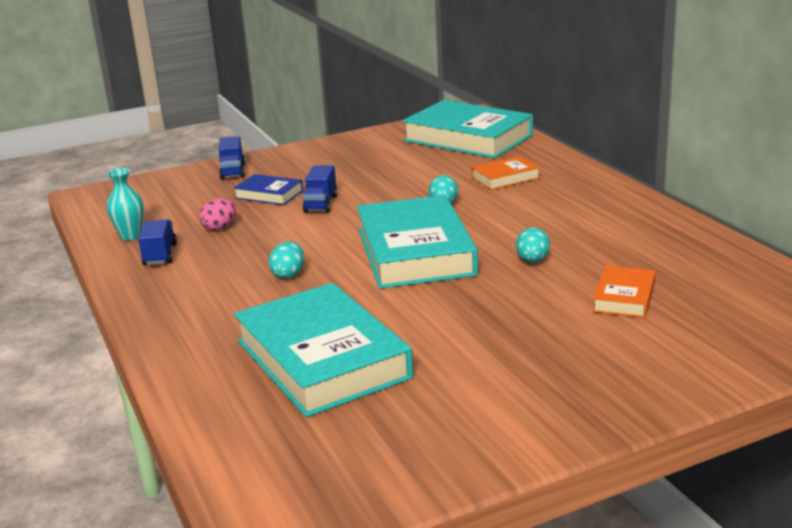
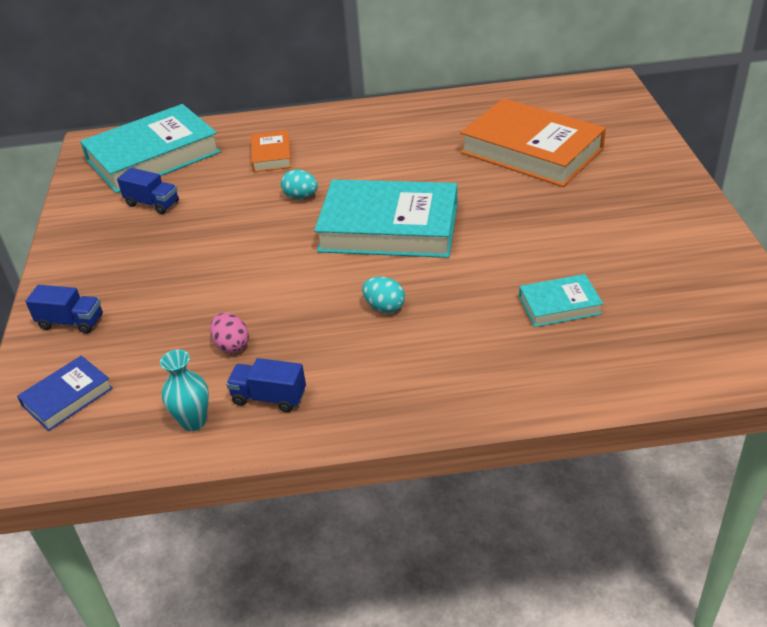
camera: 70 degrees left, 15 degrees up
blue book [233,174,303,205] -> blue book moved to [17,356,113,431]
turquoise book [234,283,413,417] -> turquoise book [519,274,603,327], size x0.48
blue truck [302,165,338,213] -> blue truck moved to [117,168,179,214]
turquoise egg [516,227,550,263] -> none
orange book [593,266,656,318] -> orange book [460,98,606,187], size x2.10

